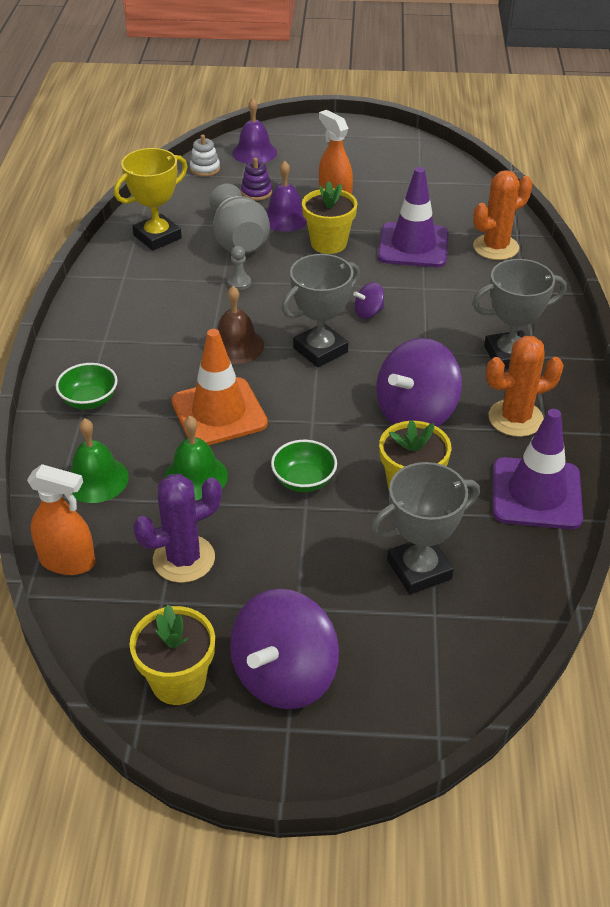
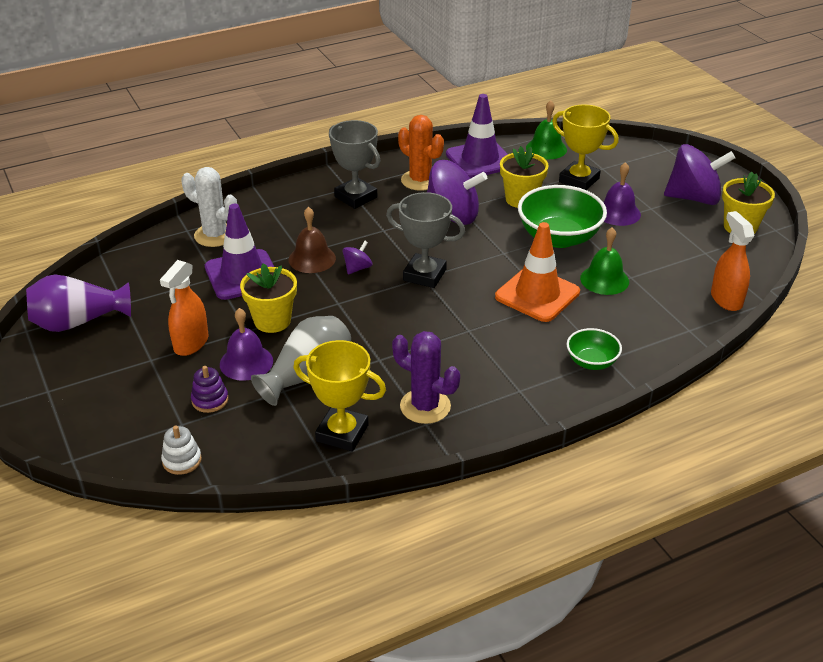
camera: 120 degrees left, 5 degrees down
green bell [69,418,129,503] -> green bell moved to [526,100,567,159]
purple cactus [133,474,222,583] -> purple cactus moved to [392,331,460,424]
brown bell [217,286,264,364] -> brown bell moved to [289,207,336,273]
grey pawn [228,246,251,290] -> none
purple bell [232,98,277,164] -> purple bell moved to [604,162,641,226]
green bowl [271,440,337,492] -> green bowl [518,185,607,248], size x1.85
purple spinning top [353,282,385,319] -> purple spinning top turned 90 degrees counterclockwise [342,241,372,275]
grey trophy [371,462,480,594] -> yellow trophy [552,105,619,190]
orange cactus [473,170,532,260] -> white cactus [181,167,237,247]
none -> purple vase [26,274,131,332]

